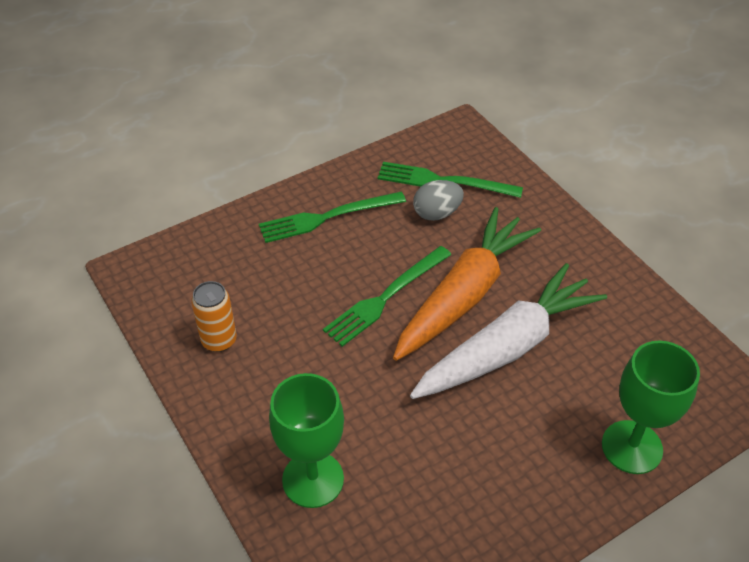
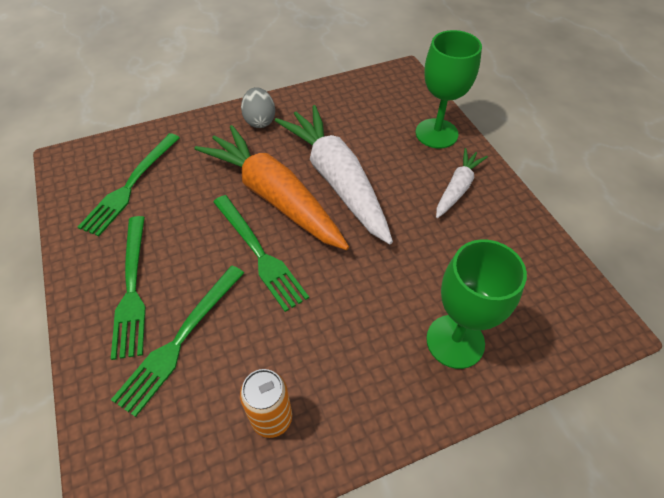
camera: 80 degrees left, 5 degrees up
grey egg [413,180,464,221] -> grey egg moved to [241,87,275,128]
none -> green fork [111,266,244,417]
none -> white carrot [436,148,488,218]

